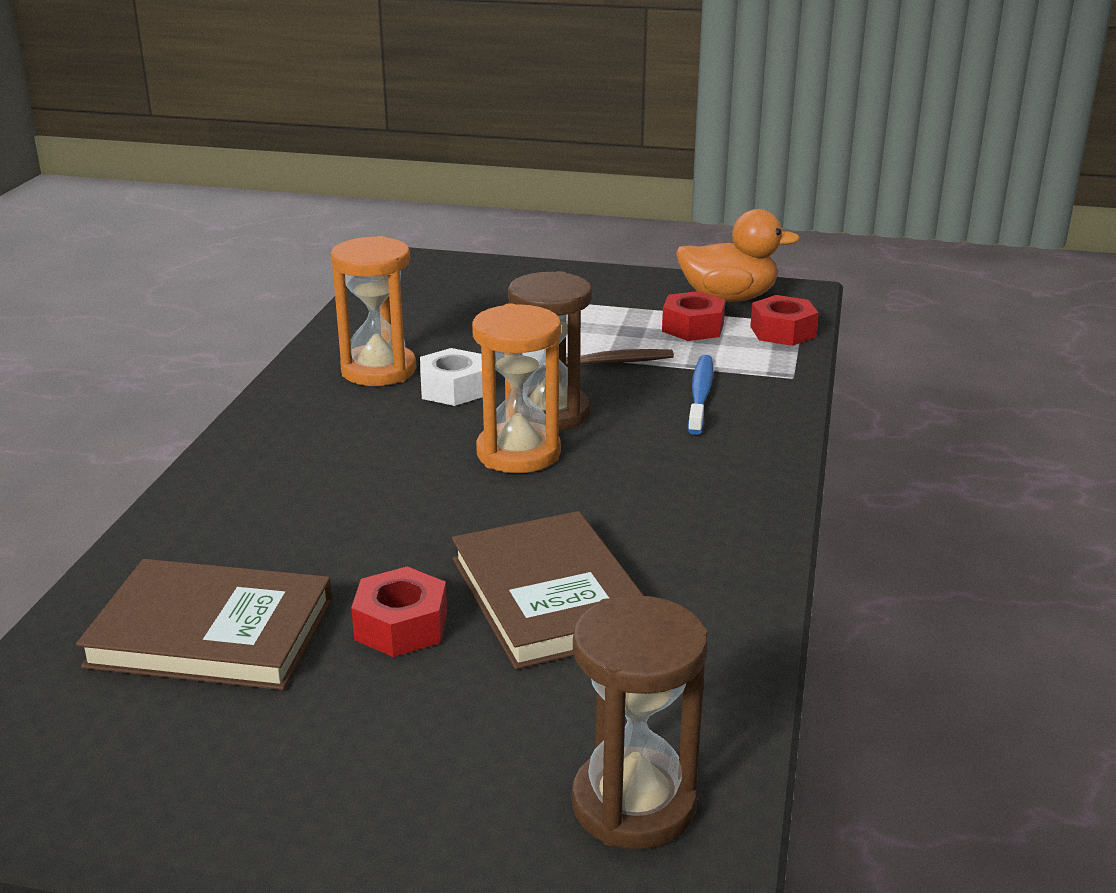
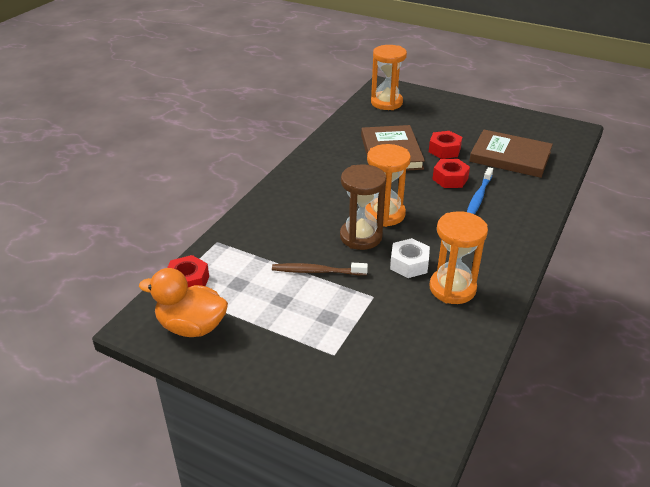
camera: 165 degrees left, 10 degrees up
brown hourglass [572,595,707,849] -> orange hourglass [371,45,407,110]
red nut [662,291,725,341] -> red nut moved to [432,159,470,188]
blue toothbrush [688,355,713,435] -> blue toothbrush moved to [467,167,493,214]

